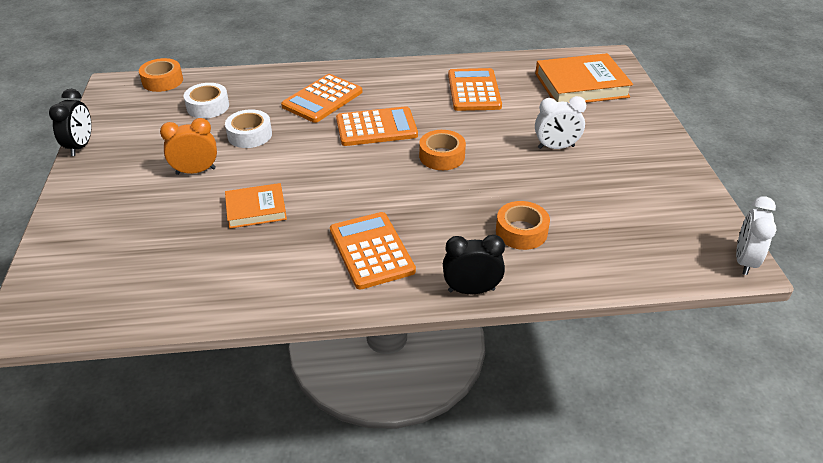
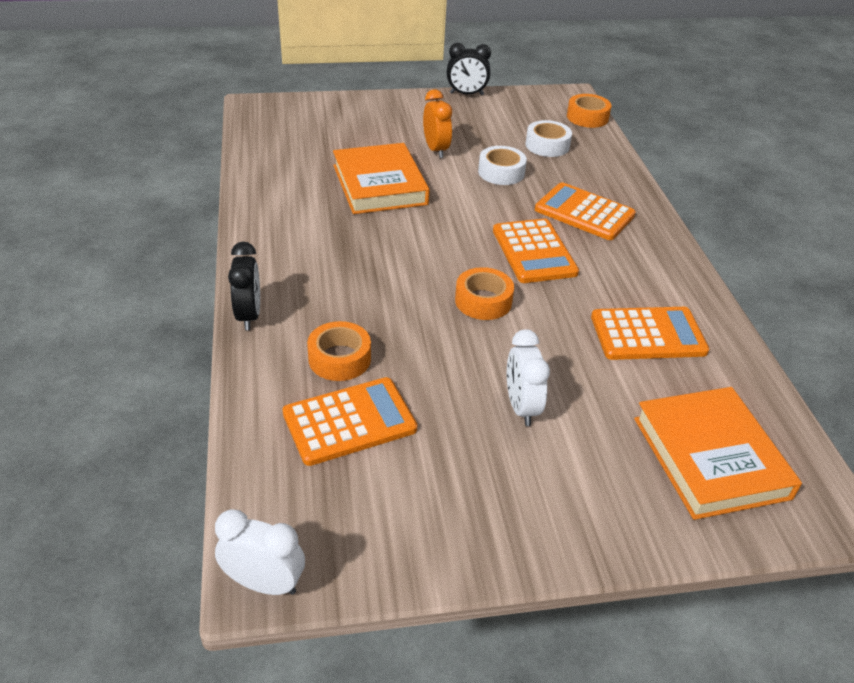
camera: 85 degrees right, 0 degrees up
orange book [225,183,287,229] -> orange book [333,143,430,214], size x1.69
orange calculator [330,212,416,290] -> orange calculator moved to [283,377,417,466]

